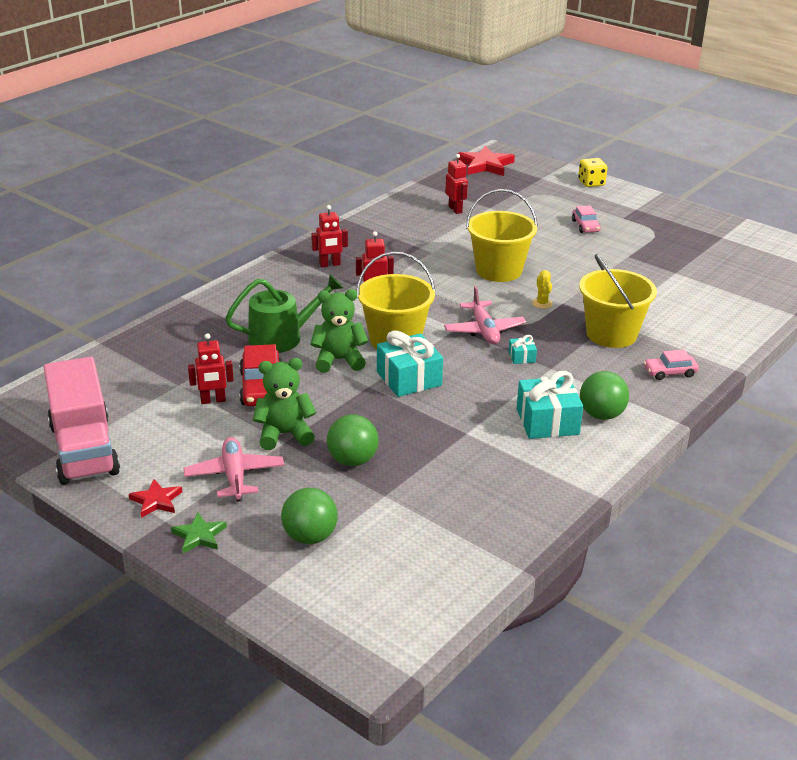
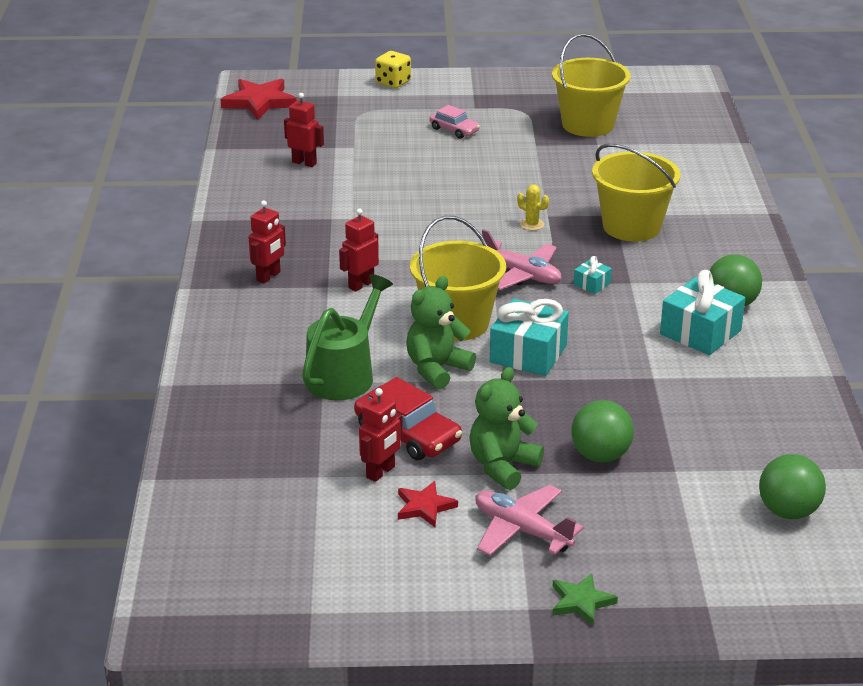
camera: 40 degrees left, 0 degrees up
pink truck [43,357,120,485] -> none
red star [129,479,182,518] -> red star moved to [398,481,458,527]
green ball [281,488,338,544] -> green ball moved to [759,454,826,519]
yellow bucket [466,189,538,282] -> yellow bucket moved to [552,33,631,137]
pink car [644,349,699,380] -> none

